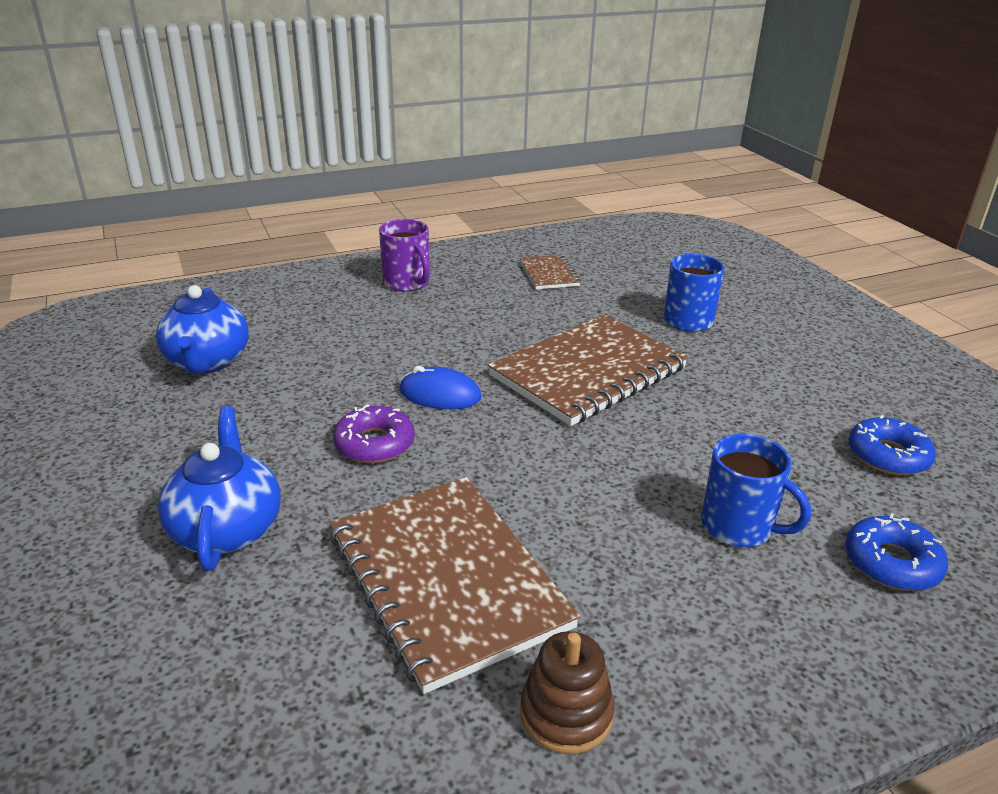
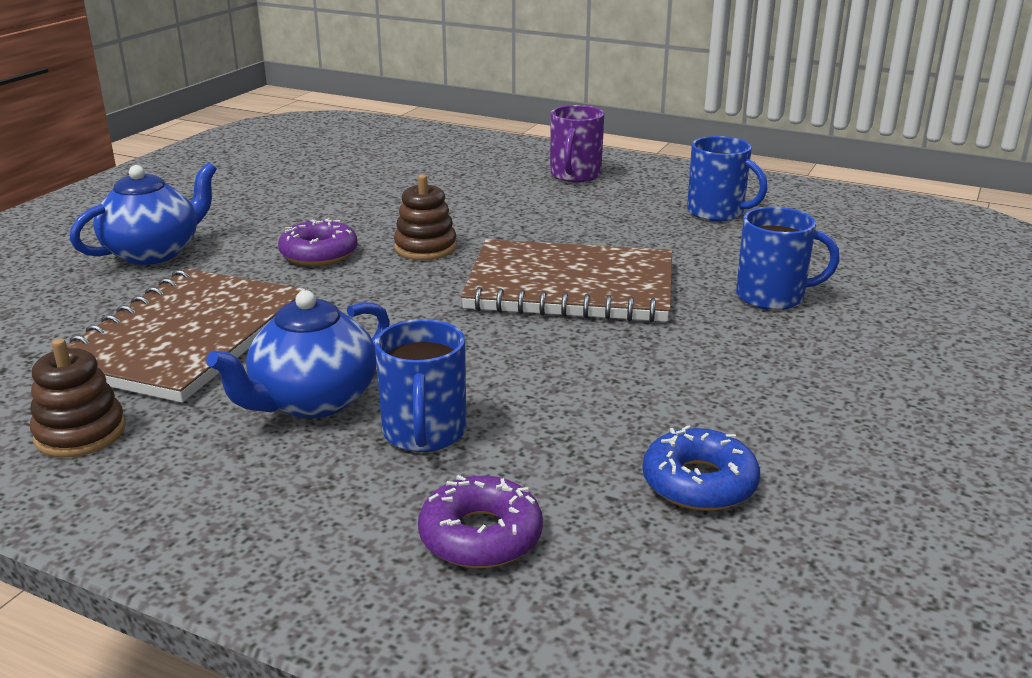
camera: 50 degrees right, 5 degrees down
blue teapot [156,285,249,374] -> blue teapot moved to [206,290,390,418]
blue mouse [399,366,482,409] -> brown stacking toy [394,175,457,260]
brown notebook [520,255,581,289] -> blue mug [687,136,767,222]
blue donut [845,513,948,591] -> purple donut [418,475,543,568]

